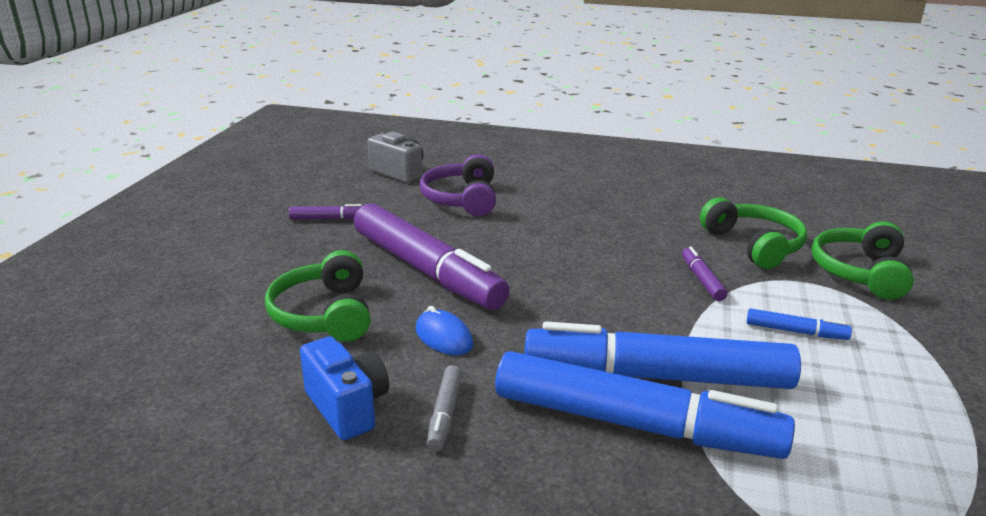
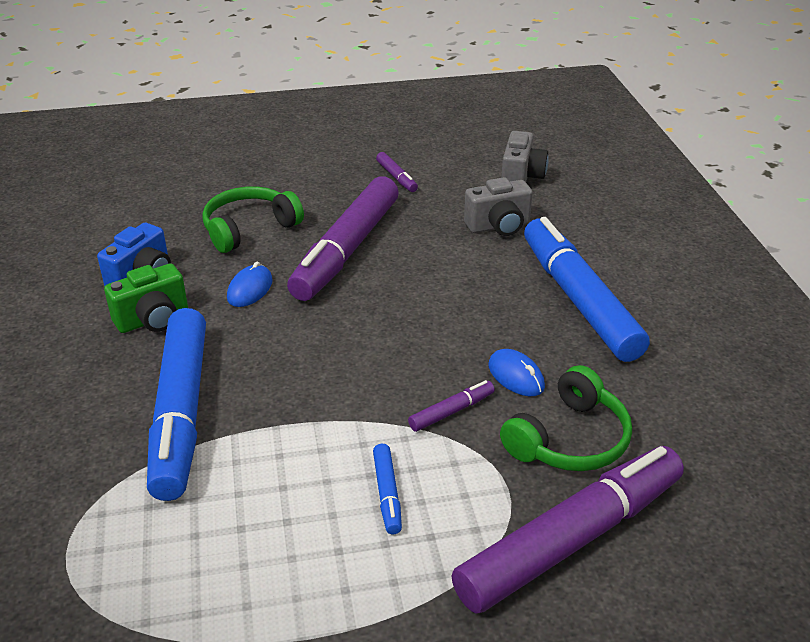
camera: 65 degrees right, 10 degrees up
purple headphones [420,154,496,216] -> grey camera [464,177,533,236]
grey marker [427,365,462,451] -> green camera [104,263,188,333]
blue marker [524,321,801,389] -> blue marker moved to [524,217,650,362]
green headphones [811,221,914,300] -> purple marker [452,446,684,614]
none -> blue mouse [488,349,545,396]

